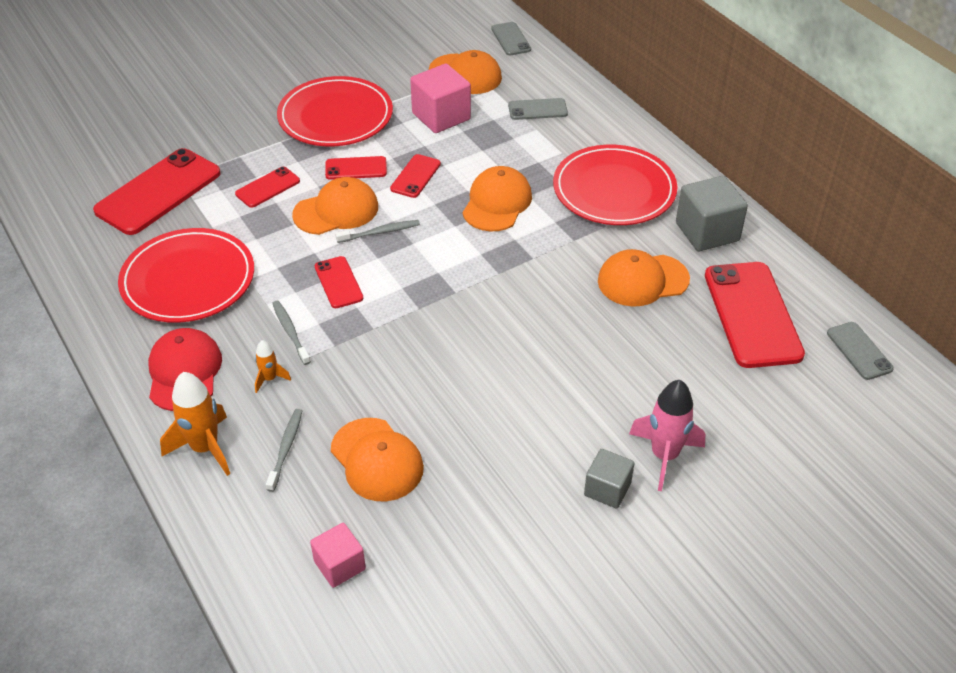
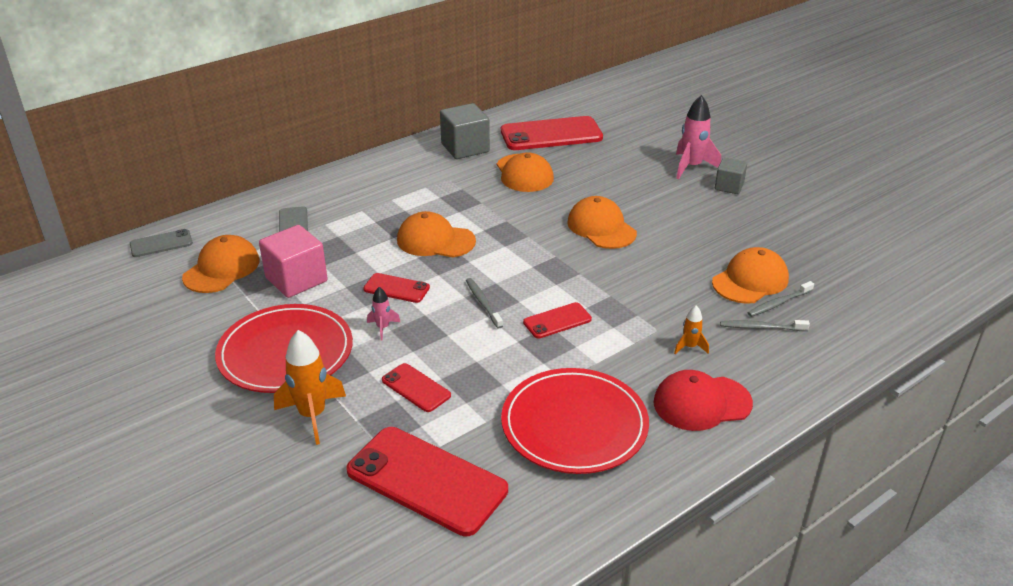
camera: 95 degrees left, 10 degrees down
orange rocket [160,372,230,476] -> orange rocket moved to [274,330,346,445]
grey toothbrush [272,301,311,365] -> grey toothbrush moved to [747,281,814,317]
orange cap [292,177,378,235] -> orange cap moved to [567,196,637,249]
pink cube [310,523,366,588] -> none
red phone [325,156,387,180] -> pink rocket [367,287,400,340]
red plate [553,145,678,225] -> none
grey phone [827,322,894,380] -> none

